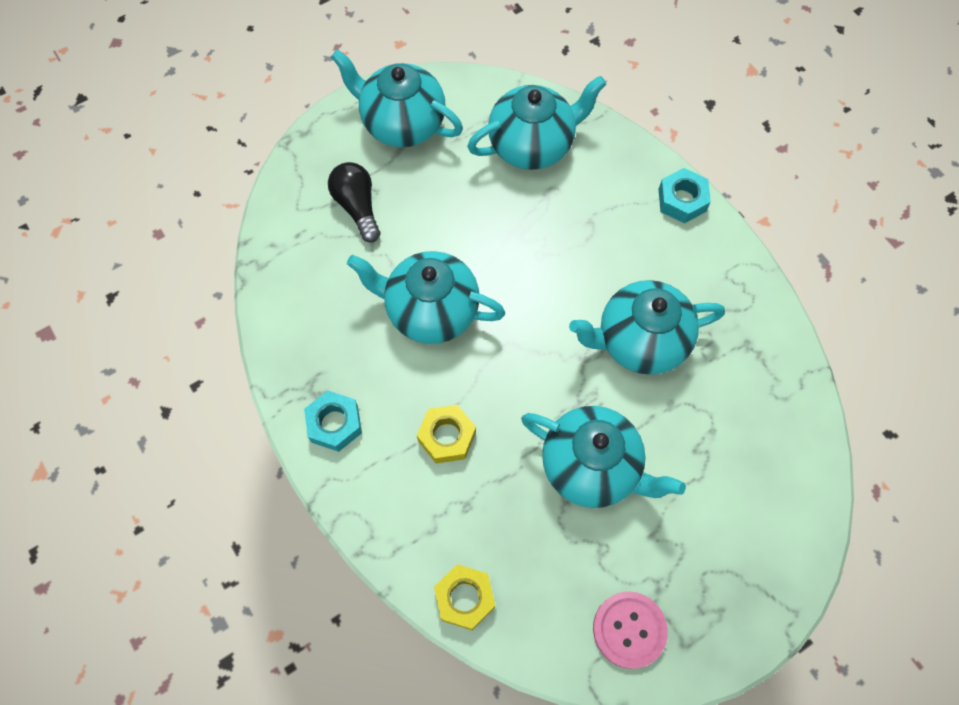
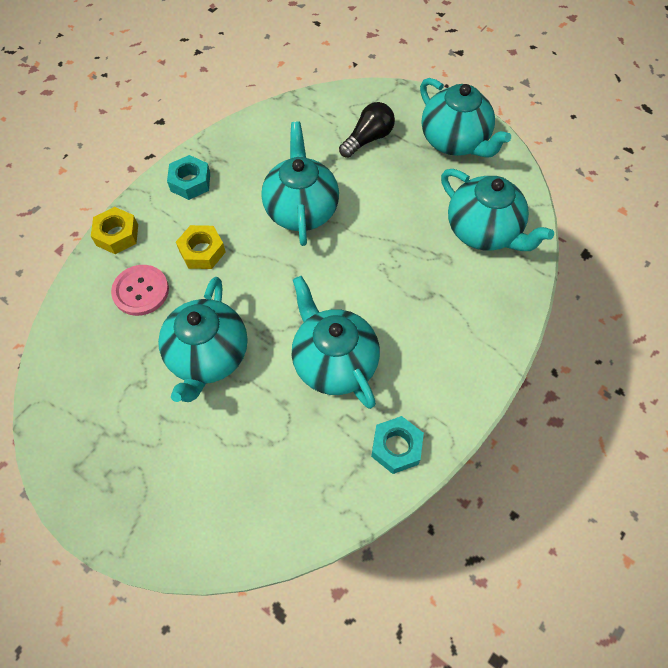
camera: 70 degrees right, 5 degrees down
turquoise teapot [331,49,463,147] -> turquoise teapot turned 135 degrees clockwise [420,78,511,158]
yellow nut [434,564,495,630] -> yellow nut moved to [91,207,138,254]
pink button [593,591,668,669] -> pink button moved to [111,265,169,316]
turquoise nut [659,168,711,223] -> turquoise nut moved to [371,416,424,474]

